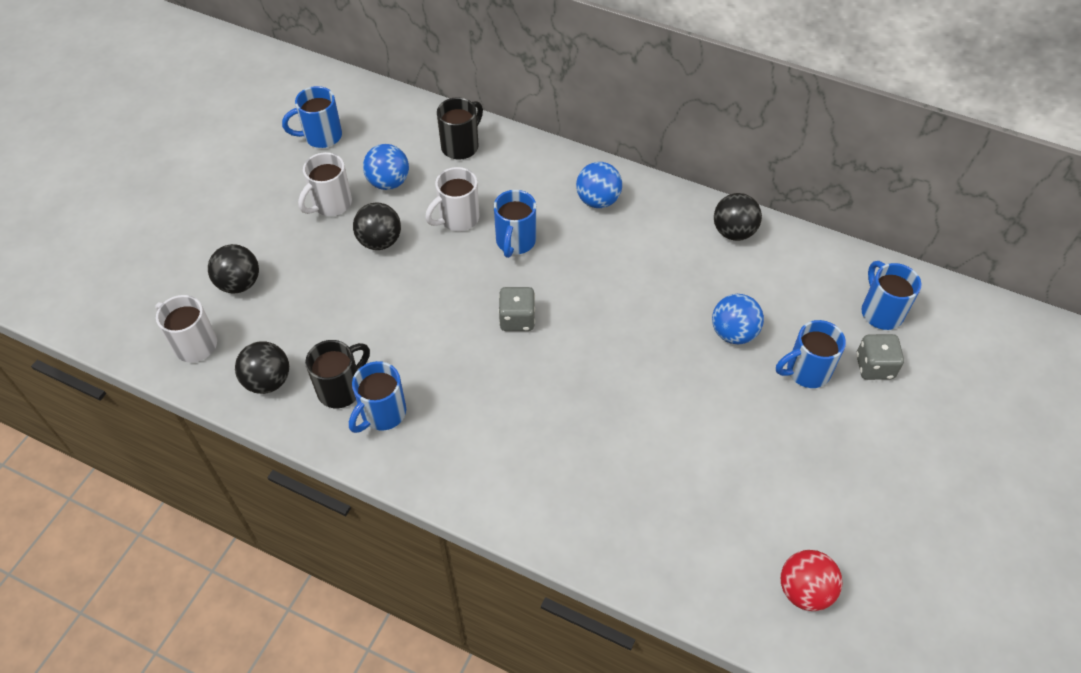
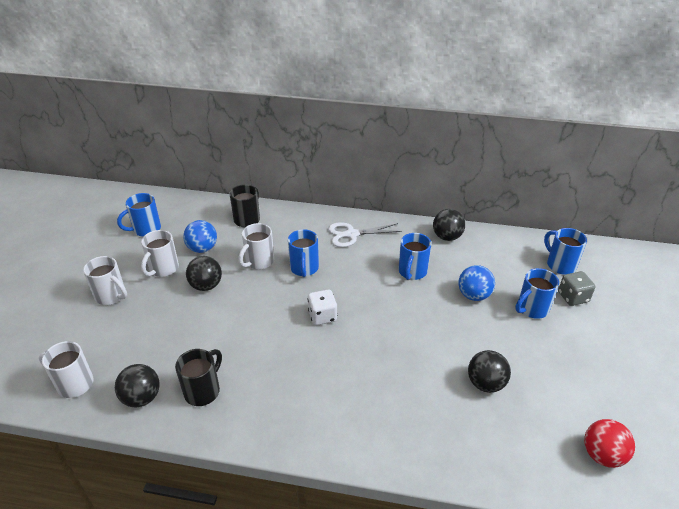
camera: 15 degrees left, 15 degrees down
black ball [208,244,259,293] -> black ball moved to [468,350,511,393]
blue mug [349,361,406,433] -> blue mug moved to [398,233,431,280]
grey dice [498,287,535,331] -> white dice [307,290,337,325]
blue ball [576,162,622,208] -> white scissors [328,222,402,247]
none -> white mug [83,256,127,305]

